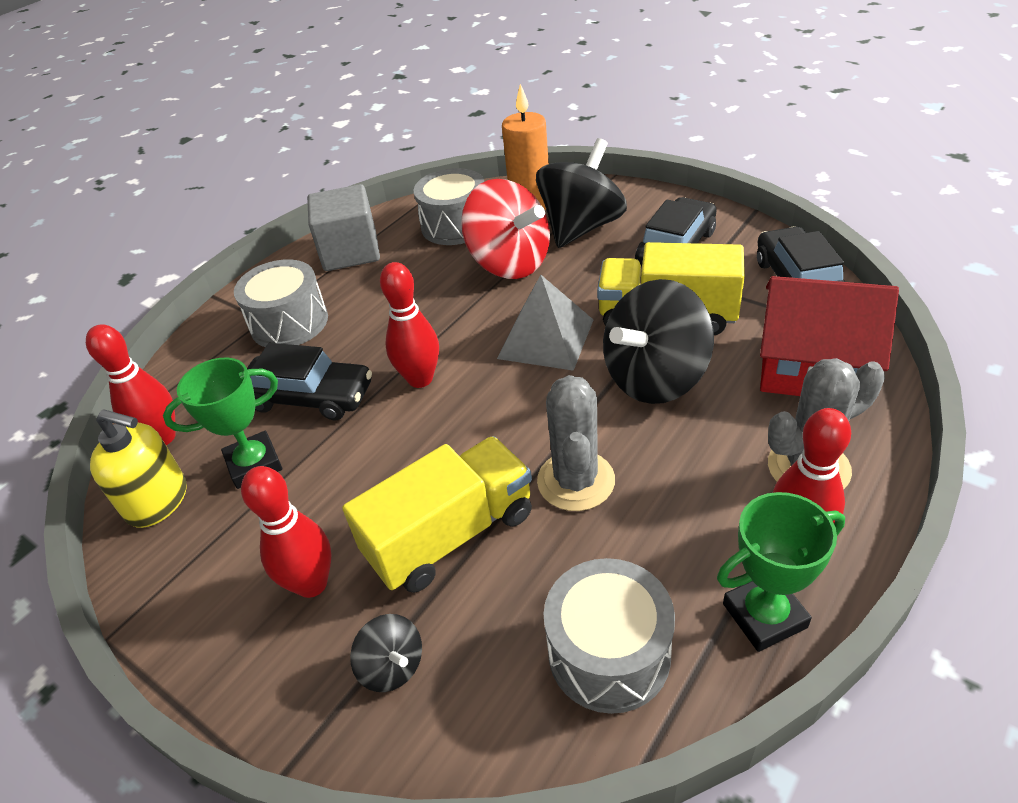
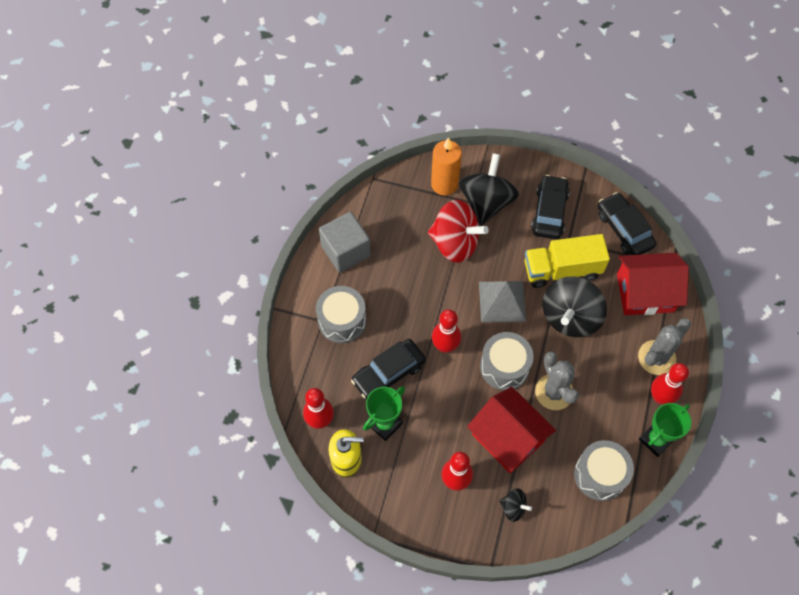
camera: 25 degrees left, 20 degrees up
black car [247,343,372,420] -> black car turned 150 degrees clockwise [351,339,426,400]
yellow truck [342,436,532,593] -> red house [467,387,556,473]
grey drum [414,168,484,245] -> grey drum moved to [480,332,534,390]

